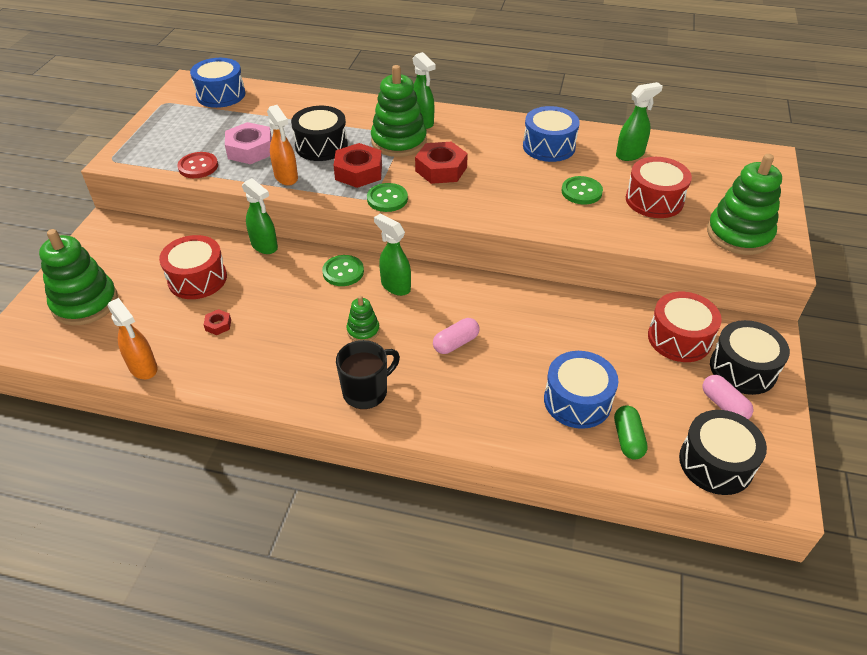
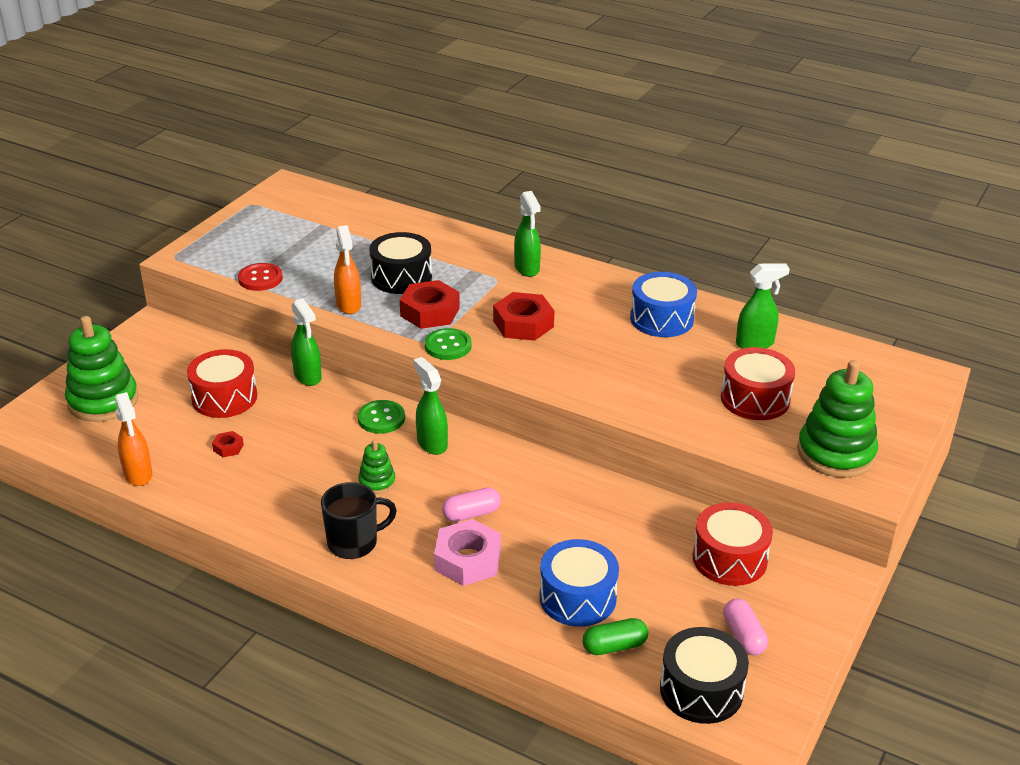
camera: 15 degrees right, 10 degrees down
blue drum [190,58,245,108] -> none
pink nut [225,122,272,164] -> pink nut moved to [434,519,501,586]
green stacking toy [371,65,427,157] -> none
green button [561,176,603,205] -> none
green capsule [614,405,648,459] -> green capsule turned 60 degrees clockwise [582,618,648,655]
black drum [710,320,790,395] -> none

